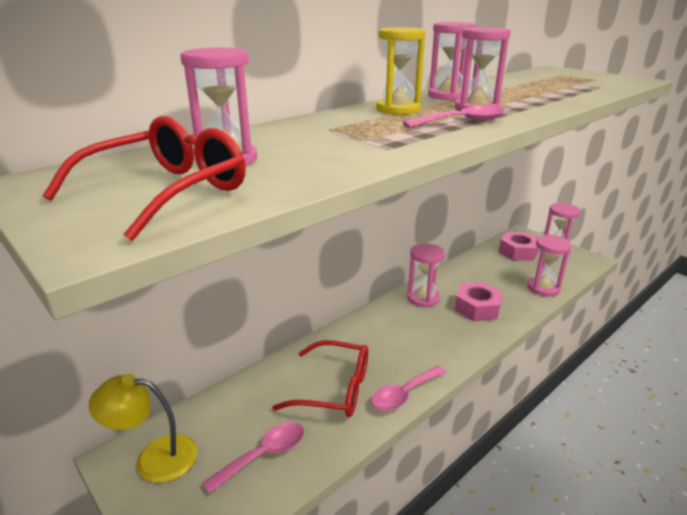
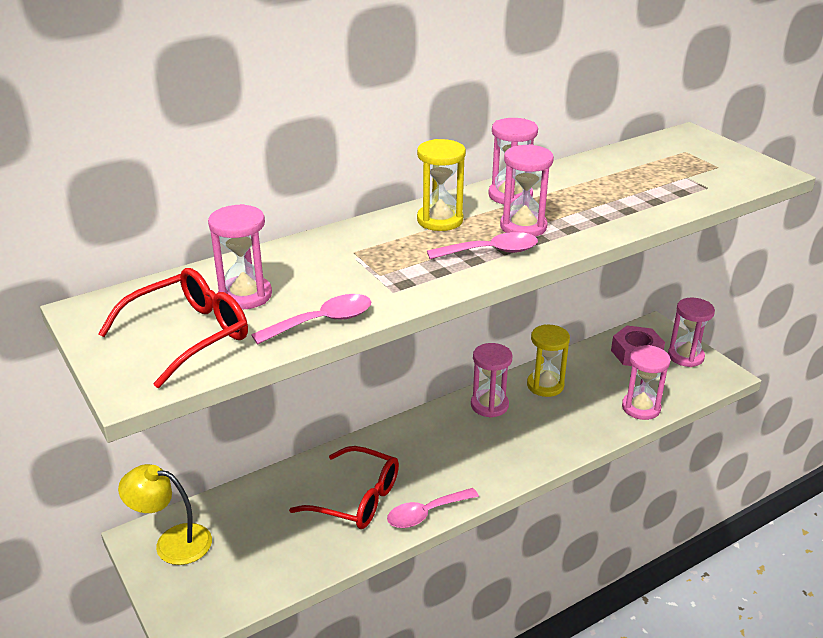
camera: 10 degrees right, 5 degrees up
pink spoon [202,422,304,494] -> pink spoon moved to [251,294,371,344]
pink nut [455,282,503,321] -> none
none -> yellow hourglass [527,324,570,397]

